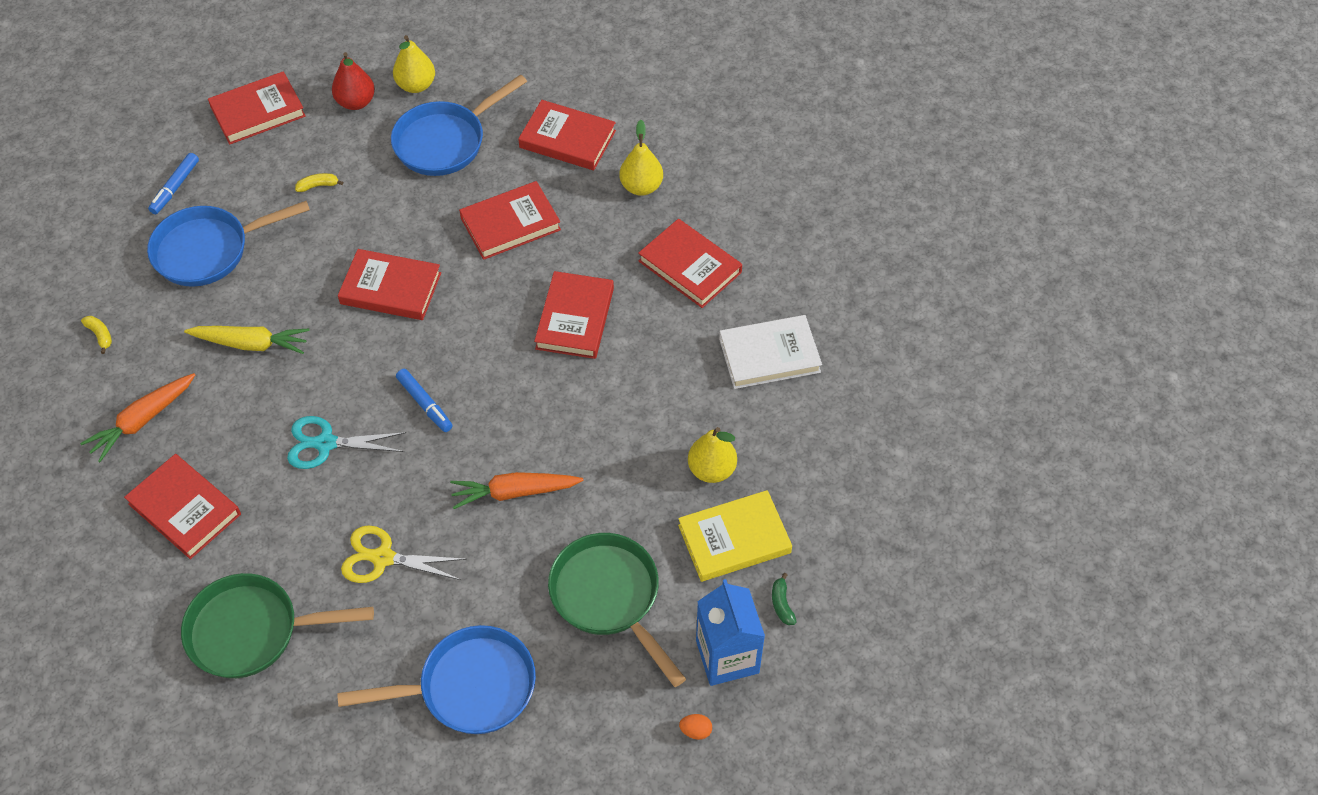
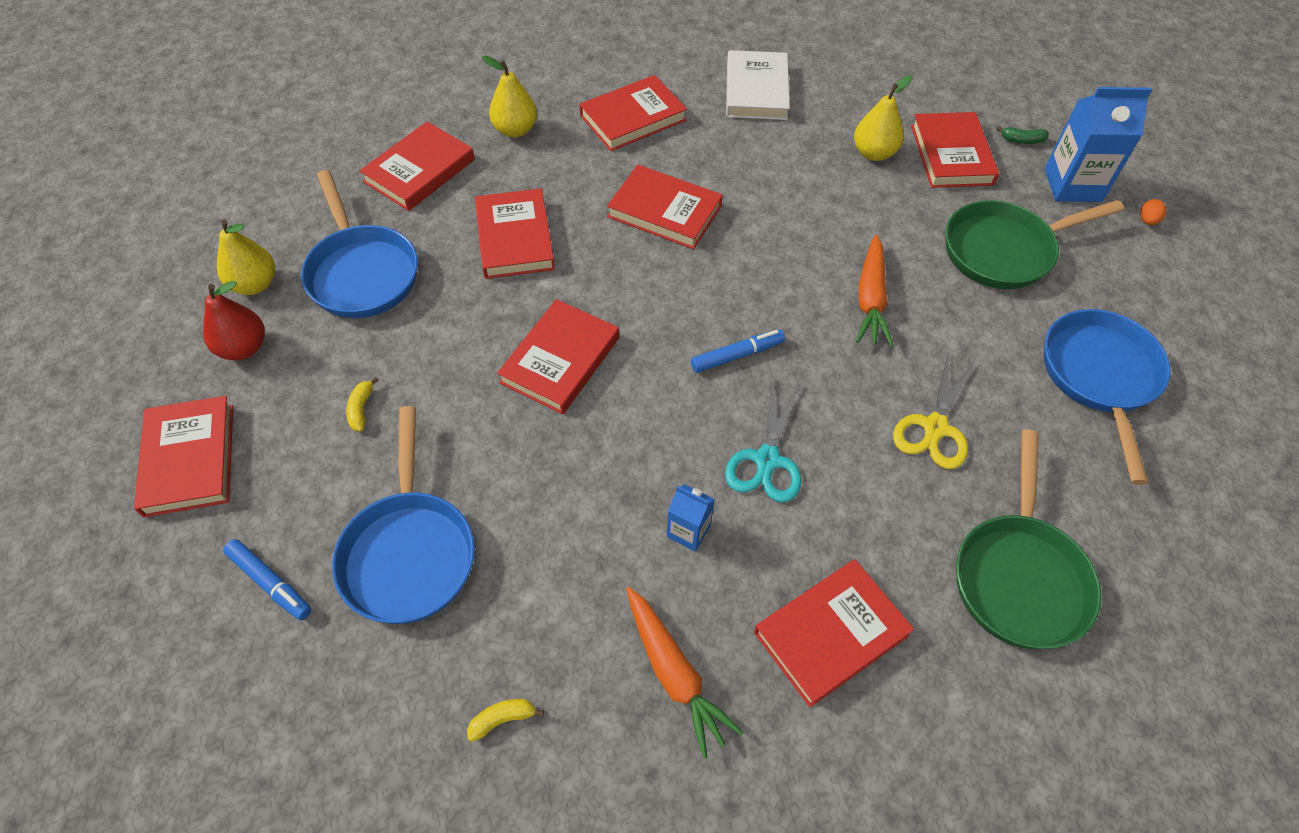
camera: 75 degrees left, 0 degrees up
yellow carrot [184,326,309,354] -> none
yellow book [678,490,792,582] -> red book [911,112,999,188]
none -> blue carton [667,484,715,552]

